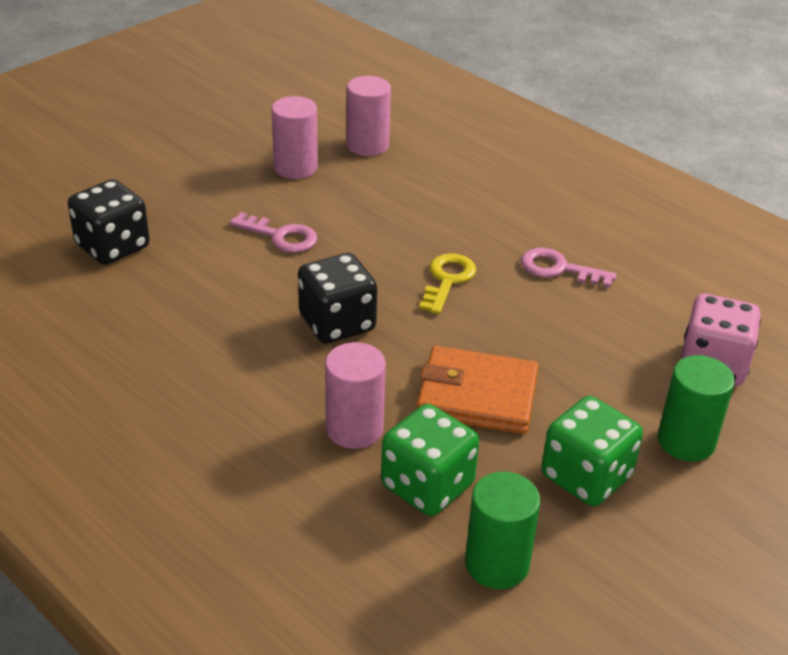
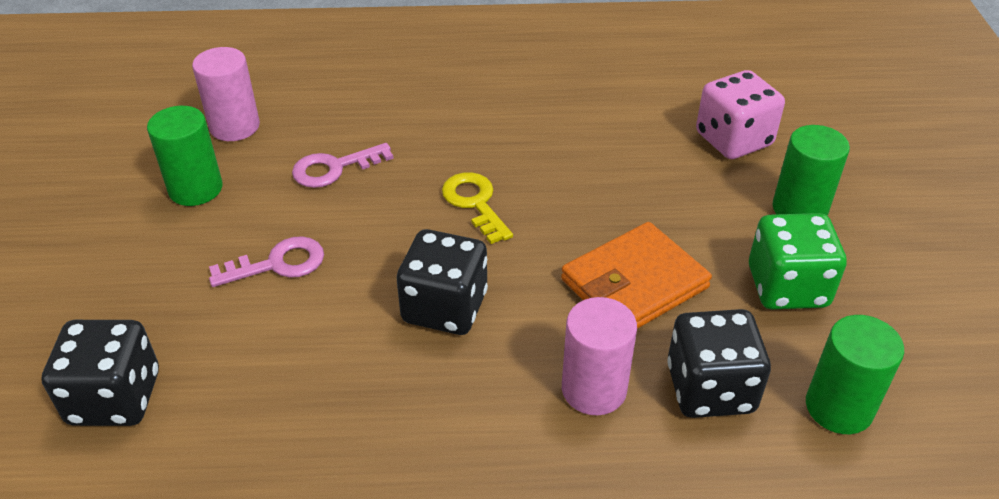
camera: 45 degrees left, 5 degrees up
pink cylinder [272,96,318,179] -> green cylinder [147,106,222,206]
green dice [381,404,479,516] -> black dice [667,309,771,418]
pink key [521,248,617,288] -> pink key moved to [292,143,394,188]

